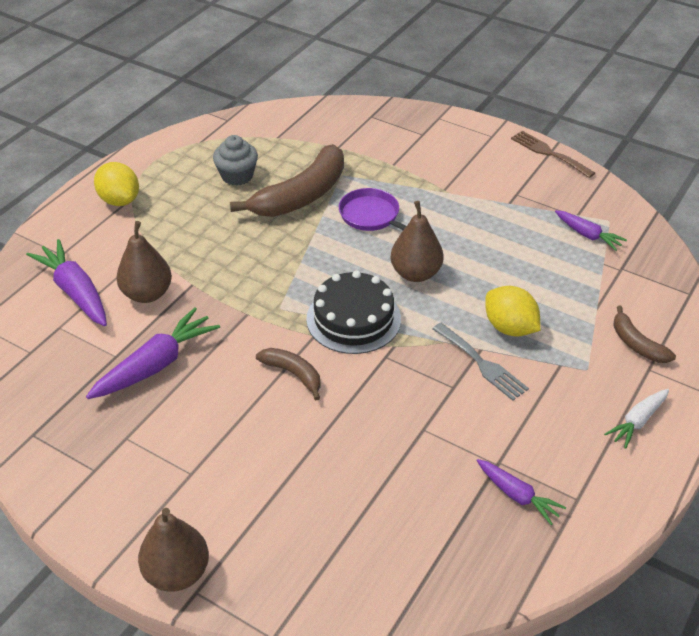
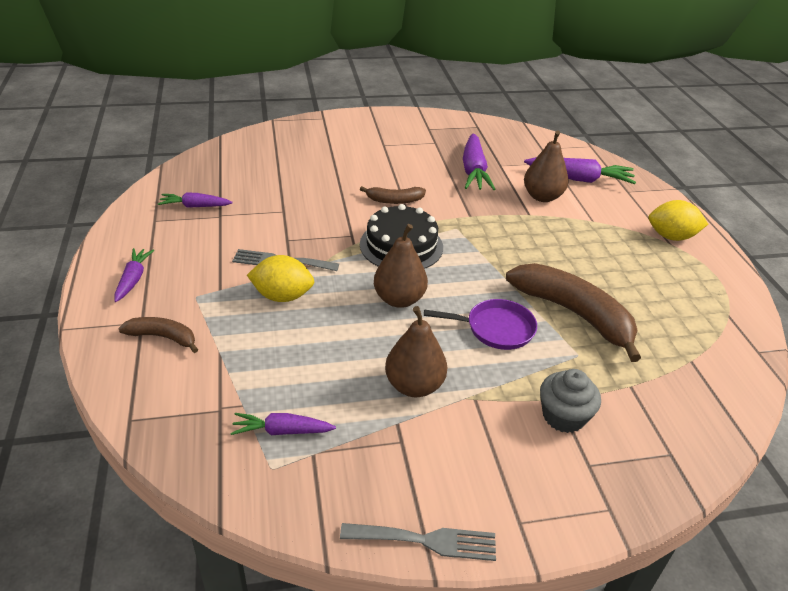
camera: 135 degrees right, 5 degrees down
brown pear [138,508,209,592] -> brown pear moved to [385,306,447,397]
grey cupcake [213,135,258,186] -> grey cupcake moved to [540,369,601,433]
brown banana [230,144,344,217] -> brown banana turned 135 degrees clockwise [506,263,641,362]
brown fork [511,131,595,178] -> grey fork [340,523,496,561]
white carrot [604,389,669,449] -> purple carrot [114,248,154,302]

